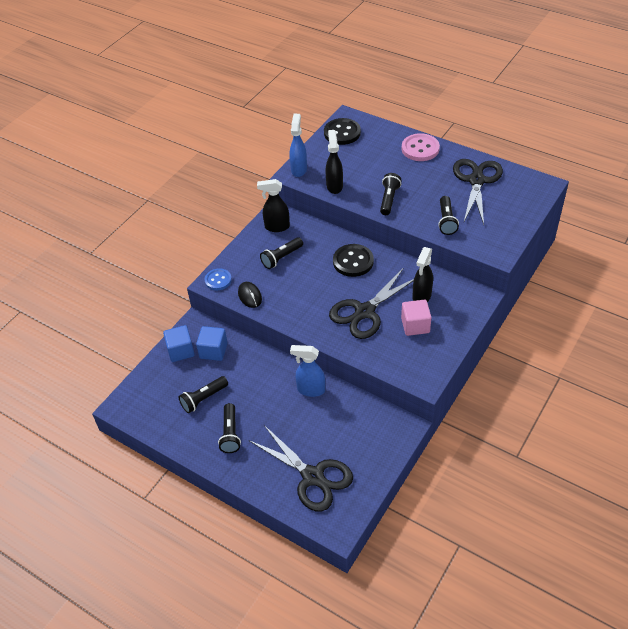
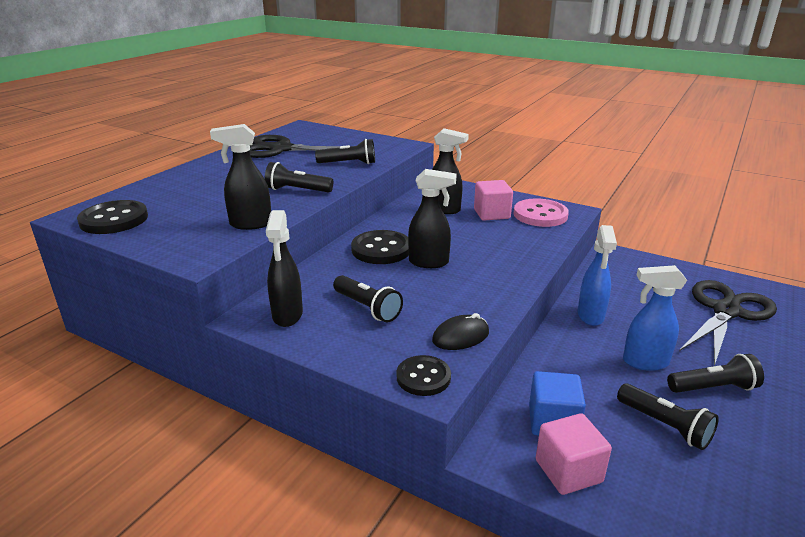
camera: 95 degrees left, 20 degrees down
blue cube [163,325,195,362] -> pink cube [536,413,612,495]
blue button [205,268,232,290] -> black button [396,355,451,396]
blue spray bottle [290,114,307,177] -> blue spray bottle moved to [623,265,687,371]
black scissors [329,269,414,339] -> none
pink button [402,133,440,161] -> pink button moved to [514,199,569,227]
none -> black spray bottle [408,169,457,268]

